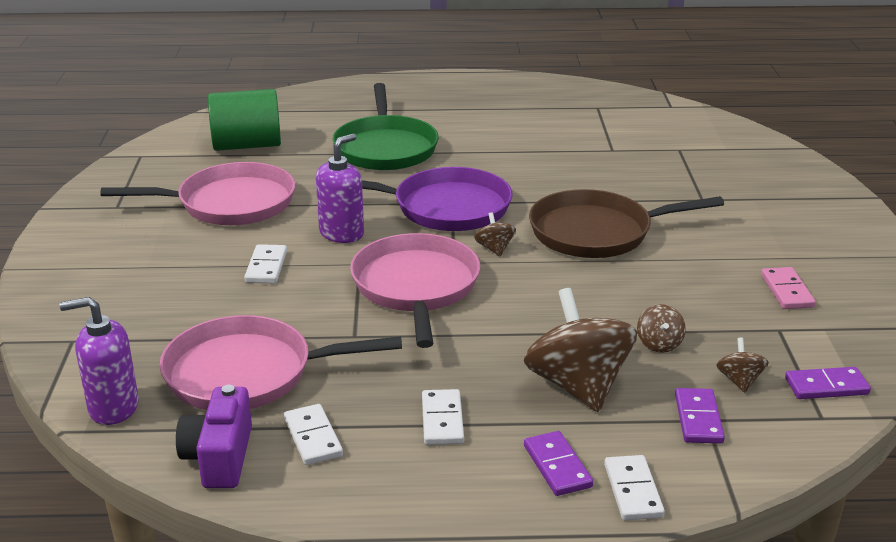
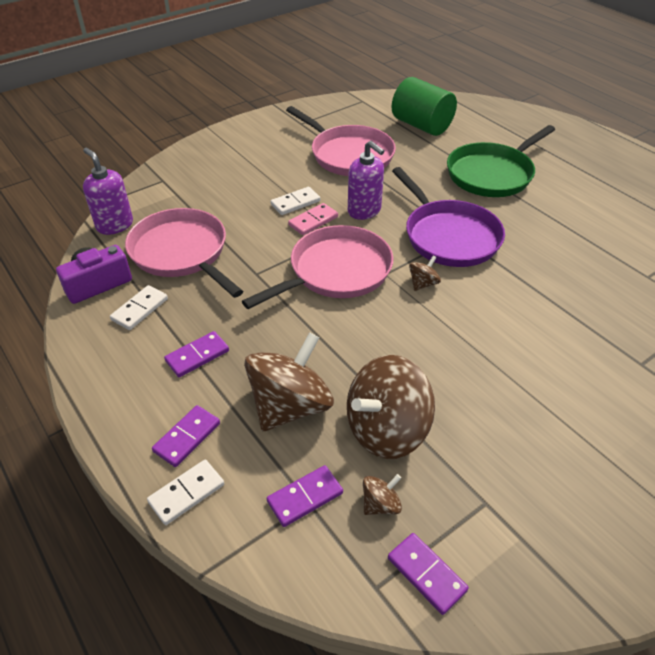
camera: 55 degrees right, 15 degrees up
purple soap dispenser [316,134,364,243] -> purple soap dispenser turned 45 degrees clockwise [348,141,384,220]
white domino [422,389,464,445] -> purple domino [164,331,229,377]
brown pan [529,189,724,258] -> none
brown spinning top [637,304,686,353] -> brown spinning top [347,355,435,459], size x2.26
pink domino [761,267,816,309] -> pink domino moved to [288,203,338,235]

